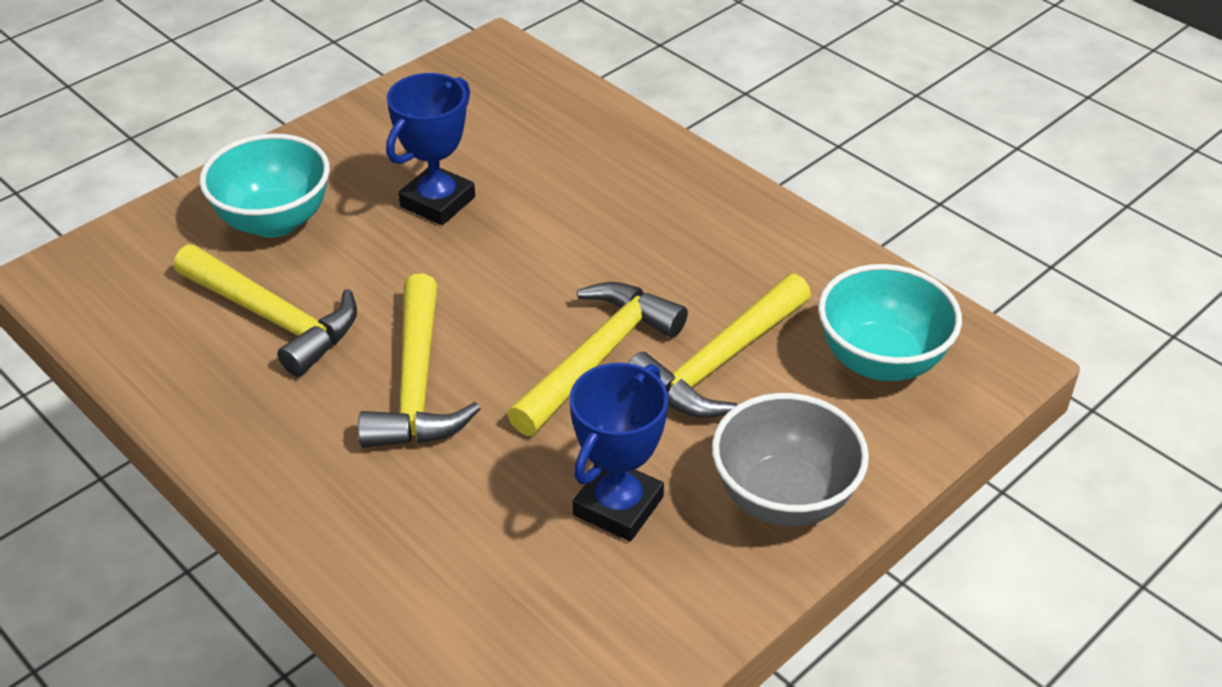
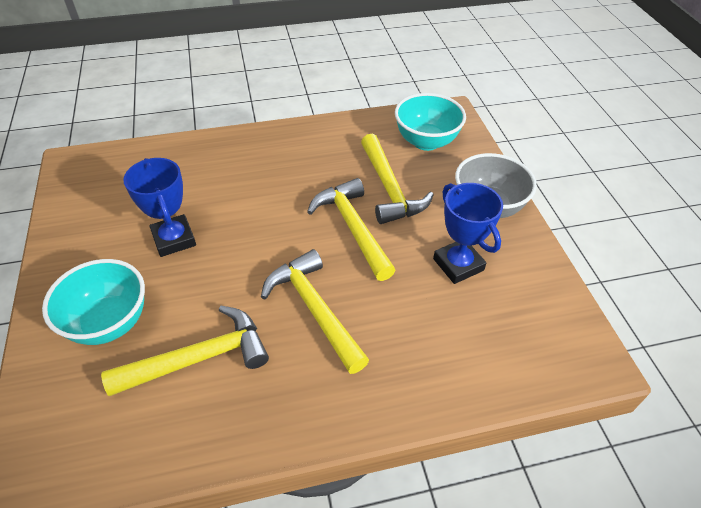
camera: 60 degrees left, 5 degrees up
yellow hammer [358,274,480,448] -> yellow hammer turned 150 degrees counterclockwise [261,249,369,374]

